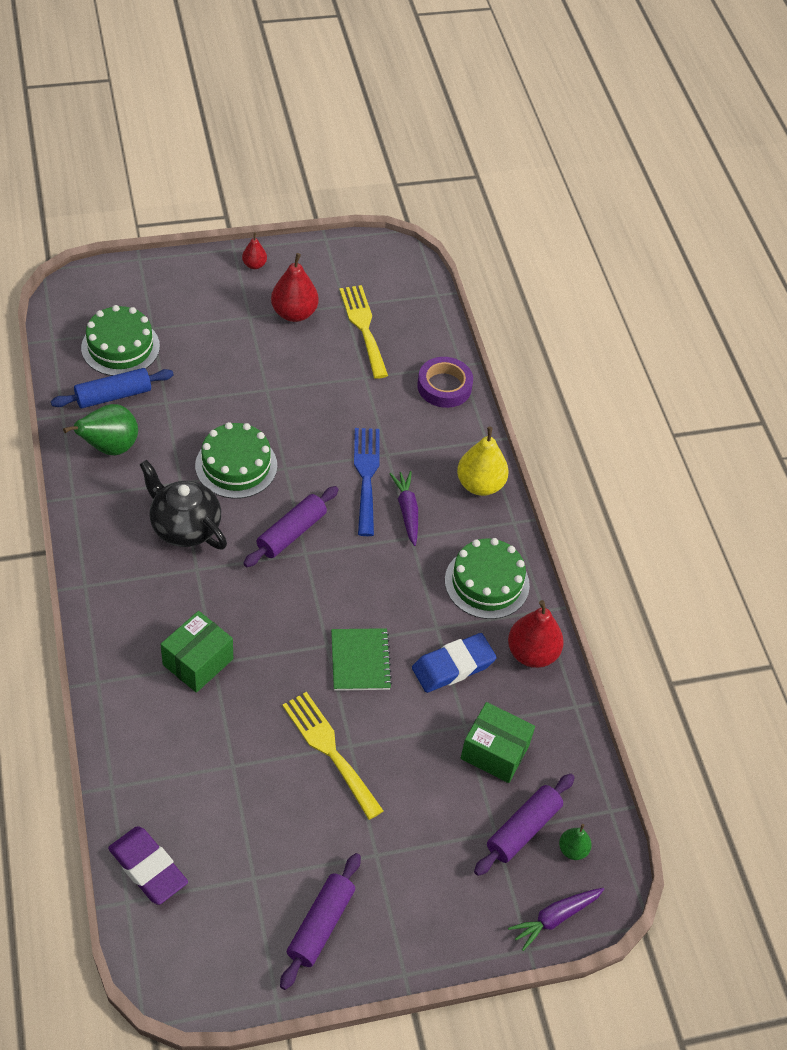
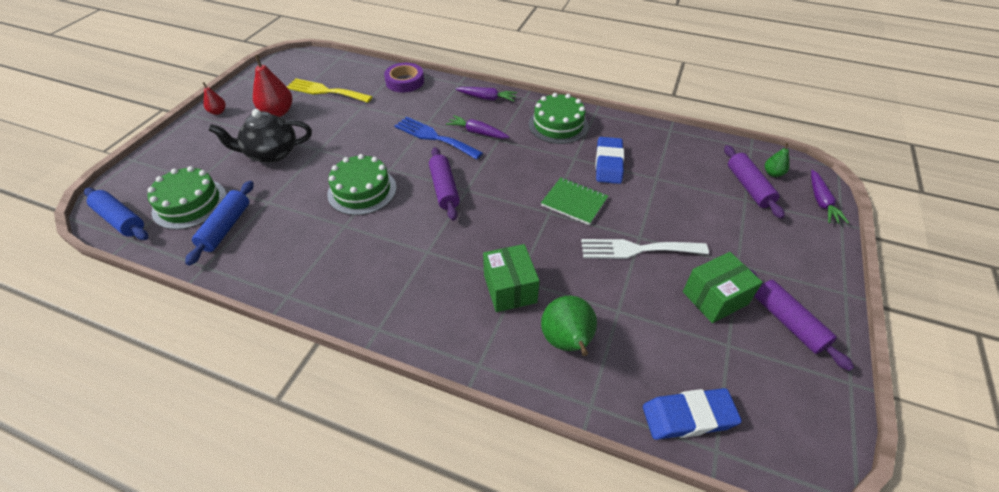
camera: 50 degrees left, 5 degrees down
green pear [63,404,138,455] -> green pear moved to [541,295,597,356]
purple eraser [108,826,188,905] -> blue eraser [643,388,742,440]
black teapot [139,460,227,549] -> black teapot moved to [209,109,312,163]
yellow fork [282,692,384,820] -> white fork [581,239,709,259]
yellow pear [457,427,509,496] -> purple carrot [456,87,517,101]
green box [461,702,535,783] -> green box moved to [683,252,763,323]
red pear [508,600,564,668] -> none
none -> blue rolling pin [84,188,148,240]

